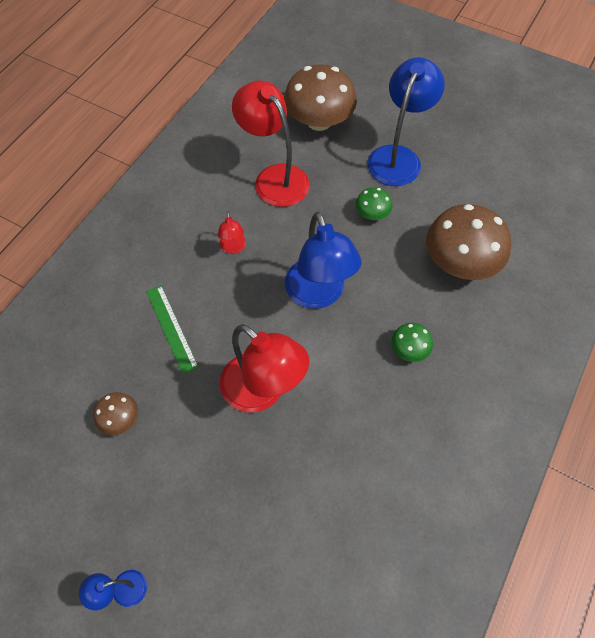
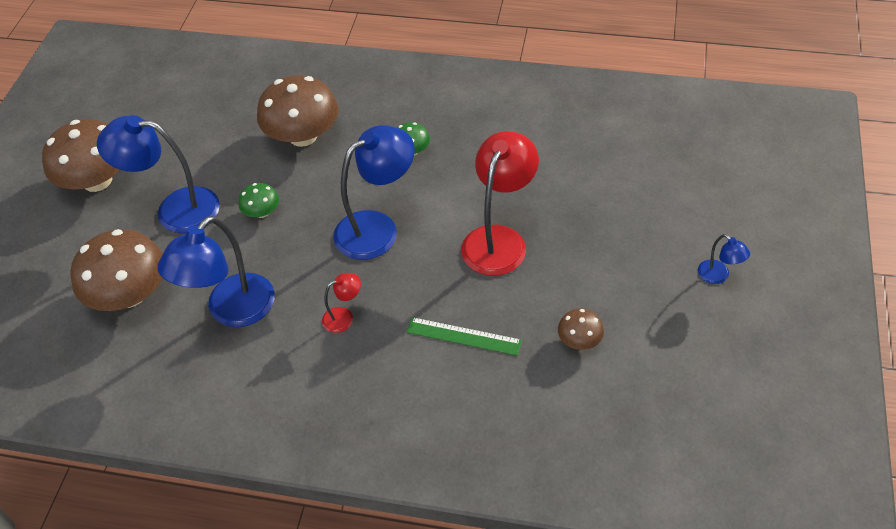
camera: 105 degrees left, 10 degrees down
green ruler [146,285,198,374] -> green ruler turned 60 degrees clockwise [407,317,522,356]
red lamp [232,81,310,207] -> blue lamp [158,216,275,327]
none -> brown mushroom [42,119,120,192]

